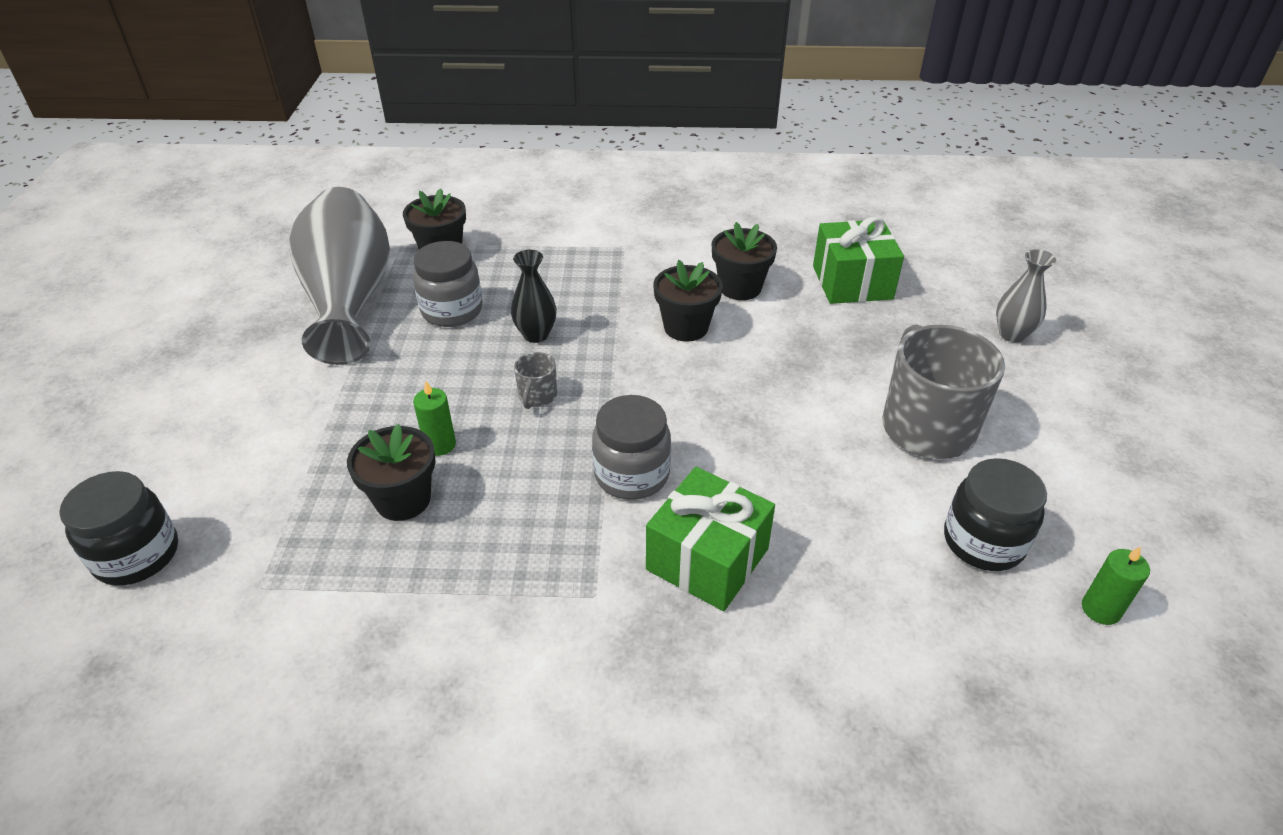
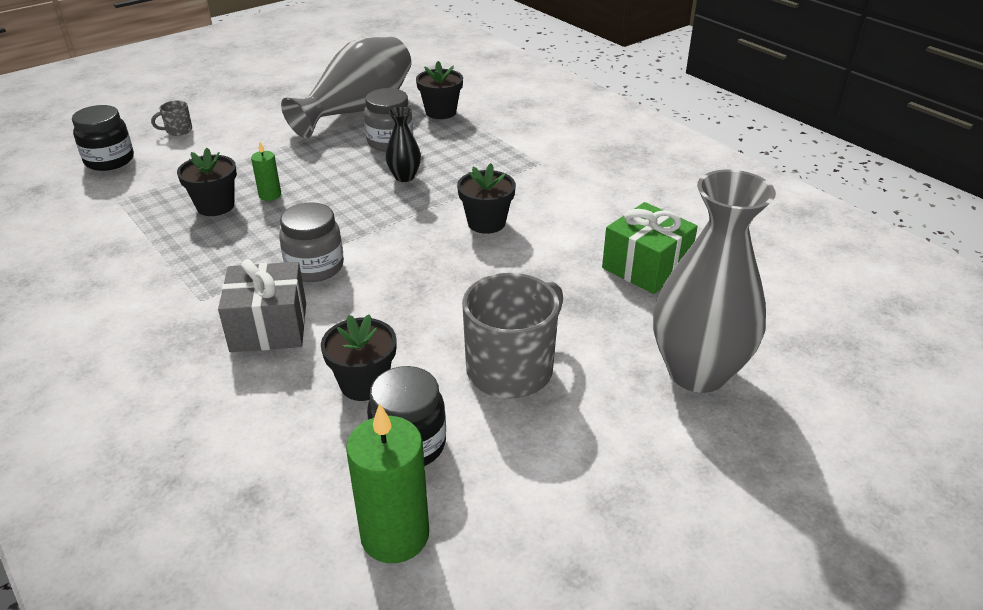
camera: 50 degrees right, 5 degrees down
grey mug [514,352,557,409] -> grey mug moved to [151,100,192,136]
green gift [646,467,775,611] -> grey gift [218,259,306,352]
black flower pot [712,222,777,300] -> black flower pot moved to [321,314,397,401]
grey vase [996,249,1056,343] -> grey vase [653,170,776,393], size x2.20
green candle [1082,546,1150,625] -> green candle [346,403,429,563], size x1.93

